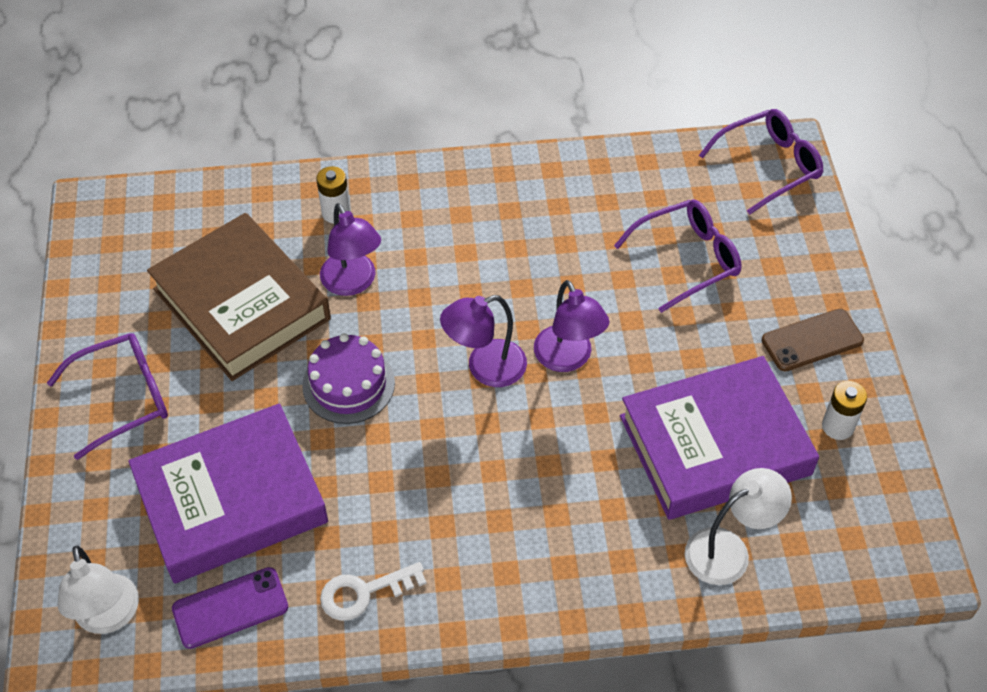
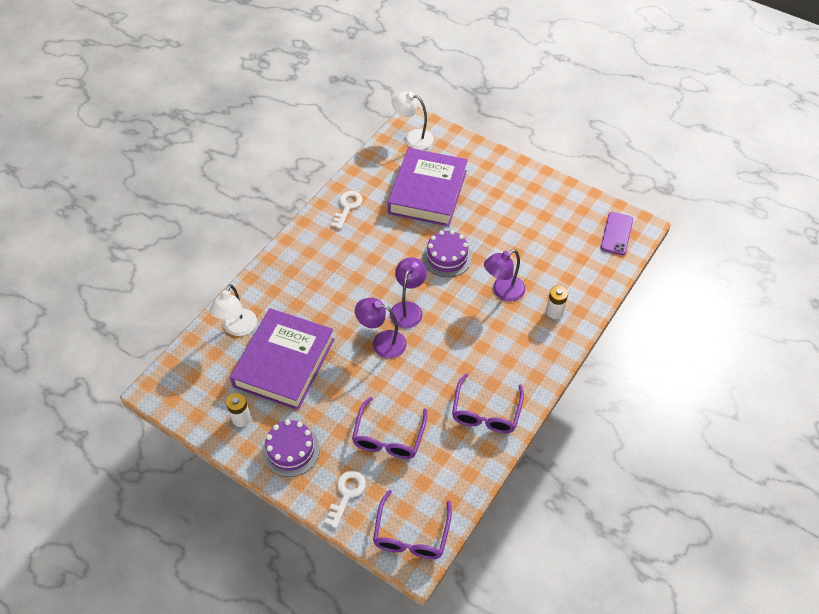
camera: 130 degrees right, 0 degrees up
purple glasses [47,333,168,460] -> purple glasses moved to [452,373,524,433]
brown book [147,213,331,381] -> none
purple phone [172,567,288,649] -> purple phone moved to [600,212,633,255]
purple lamp [320,203,381,296] -> purple lamp turned 45 degrees counterclockwise [484,249,525,302]
brown phone [762,309,864,372] -> purple cake [262,420,320,477]
none -> white key [325,471,366,528]

